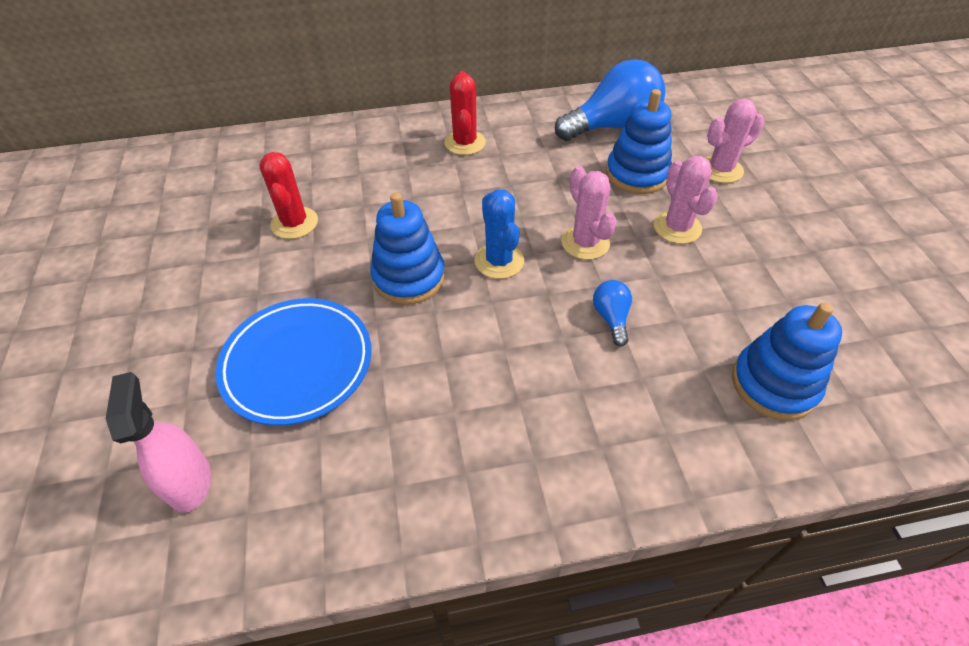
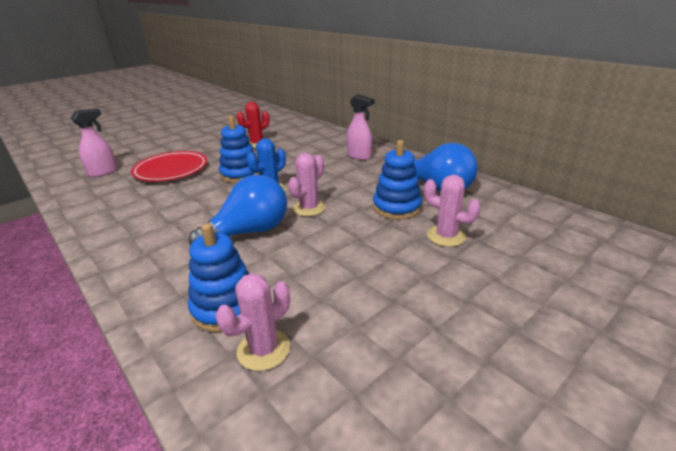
camera: 60 degrees right, 20 degrees down
blue plate [215,298,372,426] -> red plate [131,151,208,181]
red cactus [444,71,486,155] -> pink spray bottle [347,94,375,160]
blue light bulb [593,280,632,346] -> blue light bulb [189,174,287,245], size x2.21
pink cactus [654,156,718,244] -> pink cactus moved to [216,273,290,371]

